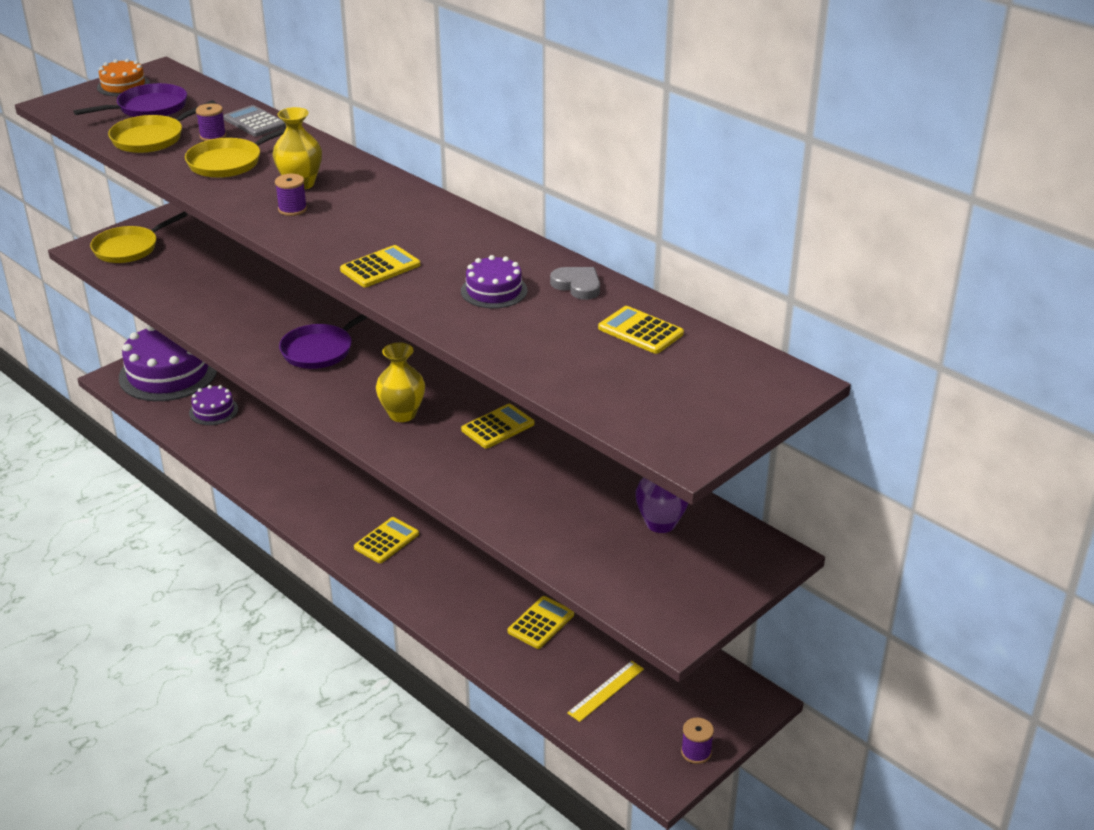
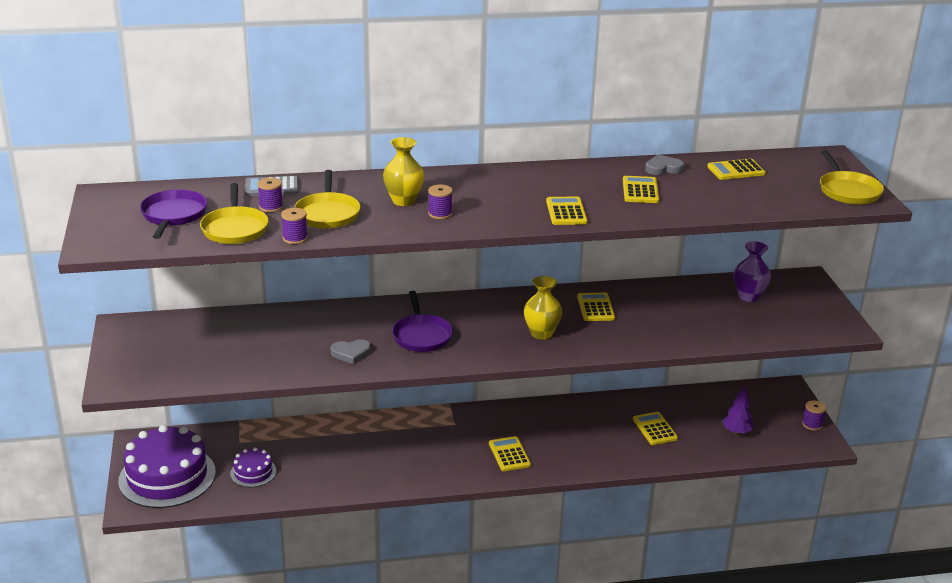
camera: 55 degrees left, 5 degrees down
yellow pan [90,212,188,263] -> yellow pan moved to [820,150,884,204]
orange cake [97,59,150,96] -> none
purple cake [461,255,527,308] -> yellow calculator [623,176,659,203]
yellow ruler [567,661,644,722] -> purple tree [723,386,754,435]
none -> purple spool [281,208,308,244]
none -> grey heart [330,339,371,364]

